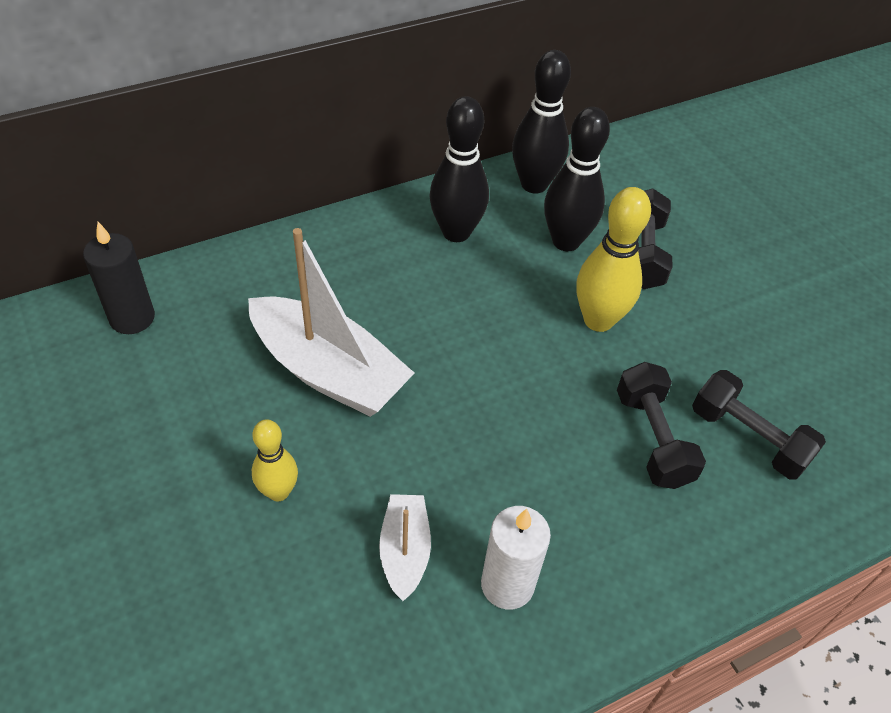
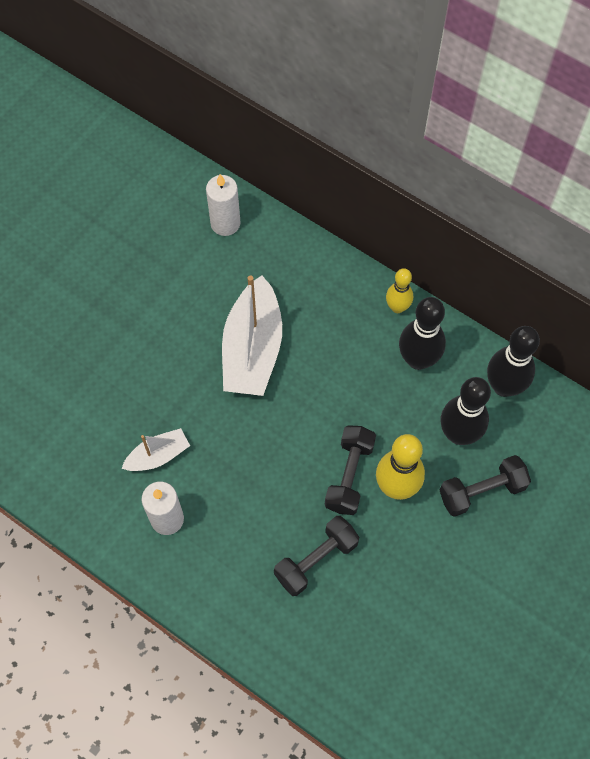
camera: 65 degrees right, 15 degrees up
black candle [83,222,155,334] -> white candle [206,174,241,236]
yellow bowling pin [252,419,298,501] -> yellow bowling pin moved to [386,268,413,313]
black dumbbell [692,370,826,480] -> black dumbbell moved to [325,425,376,515]

